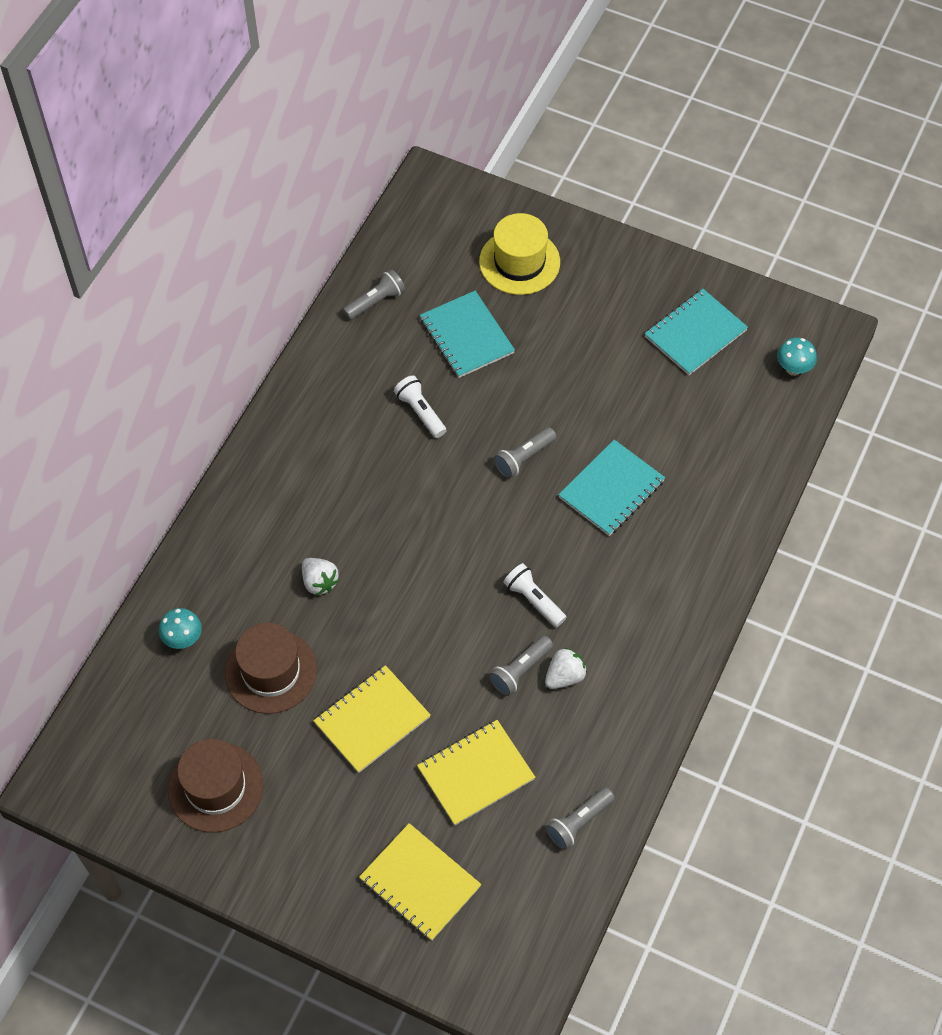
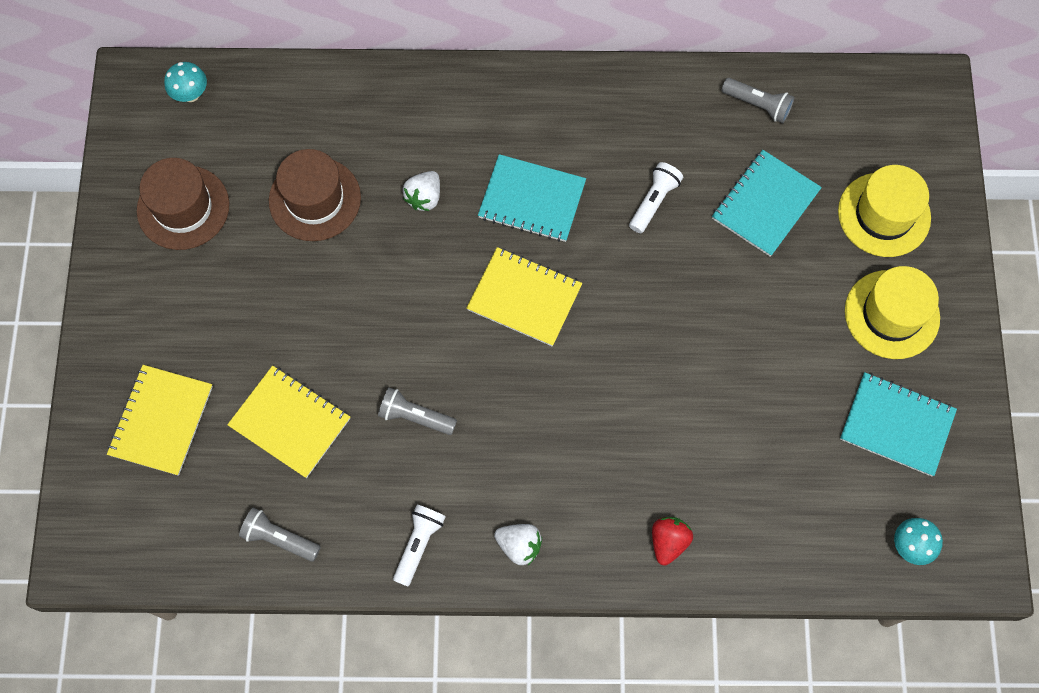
camera: 65 degrees right, 10 degrees up
turquoise mushroom [159,608,202,649] -> turquoise mushroom moved to [164,62,207,102]
yellow notebook [313,665,431,773] -> yellow notebook moved to [467,247,582,347]
grey flashlight [494,427,556,478] -> none
white flashlight [503,563,567,627] -> white flashlight moved to [393,505,446,587]
white strawberry [545,648,587,689] -> white strawberry moved to [494,524,542,565]
turquoise notebook [558,440,665,536] -> turquoise notebook moved to [478,154,586,242]
none -> red strawberry [652,517,693,566]
none -> yellow hat [845,266,940,359]

